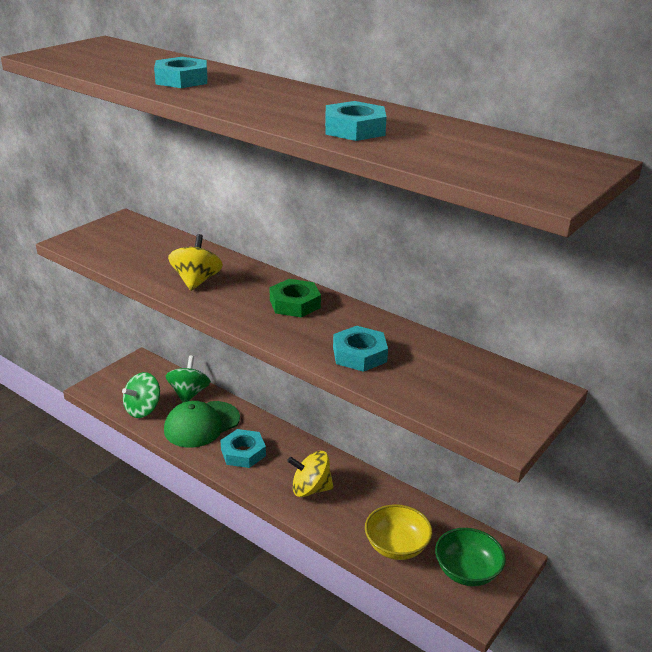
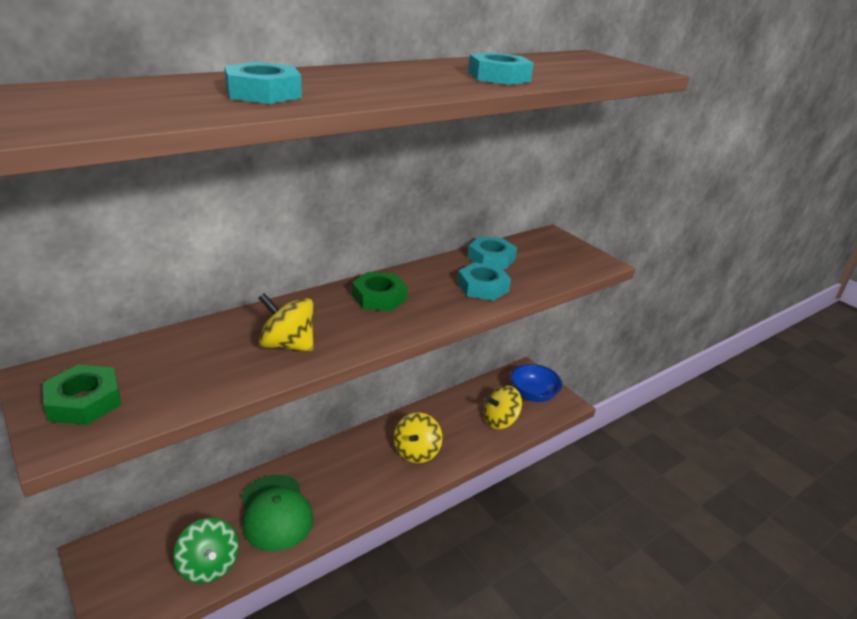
camera: 75 degrees left, 0 degrees up
green spinning top [166,356,211,402] -> none
turquoise nut [220,429,266,468] -> turquoise nut moved to [468,237,517,269]
yellow bowl [365,504,432,560] -> yellow spinning top [484,386,522,429]
green bowl [435,528,506,586] -> blue bowl [510,364,562,402]
none -> green nut [43,365,122,425]

